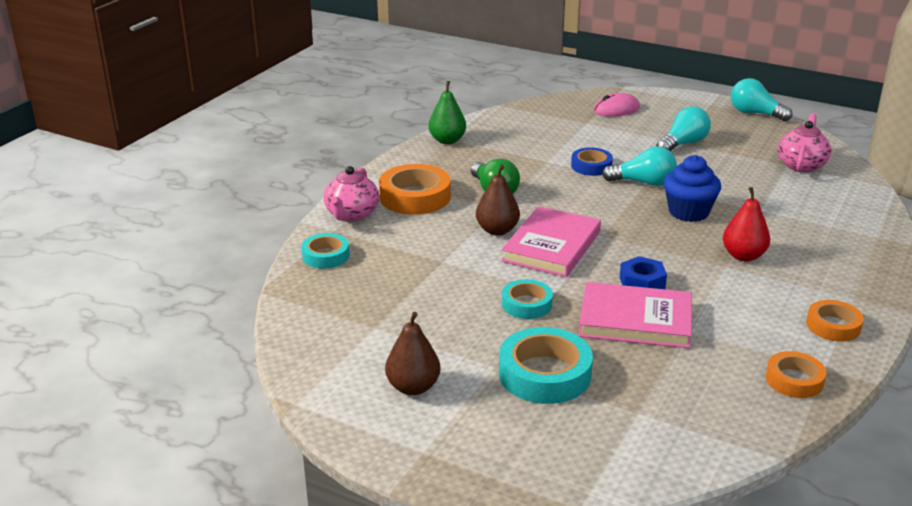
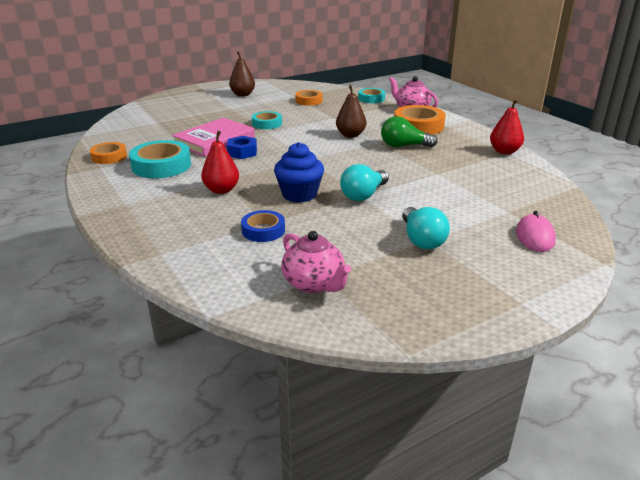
camera: 120 degrees right, 0 degrees up
green pear [429,81,466,144] -> red pear [490,99,524,154]
turquoise tape [499,327,593,404] -> turquoise tape moved to [129,140,191,178]
pink book [501,206,601,277] -> none
blue tape [571,148,613,176] -> blue tape moved to [241,210,285,242]
turquoise light bulb [731,78,793,121] -> none
orange tape [806,300,864,342] -> orange tape moved to [295,90,322,106]

